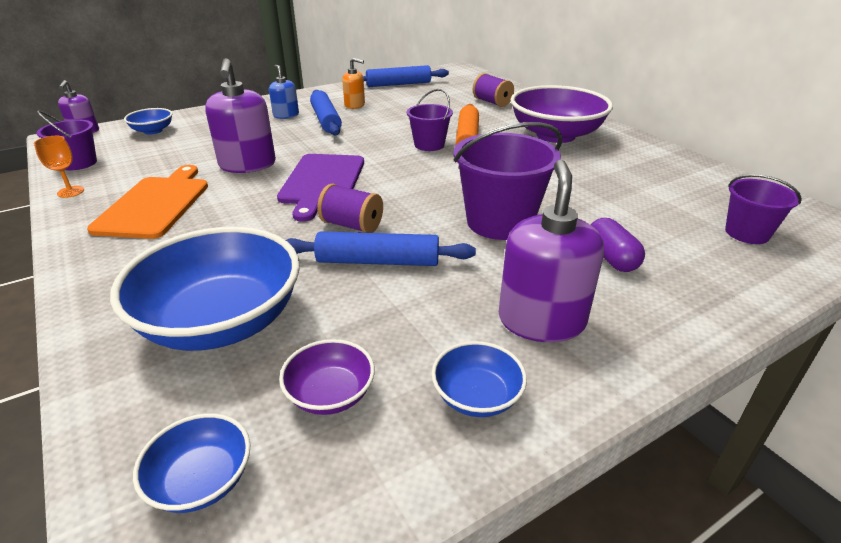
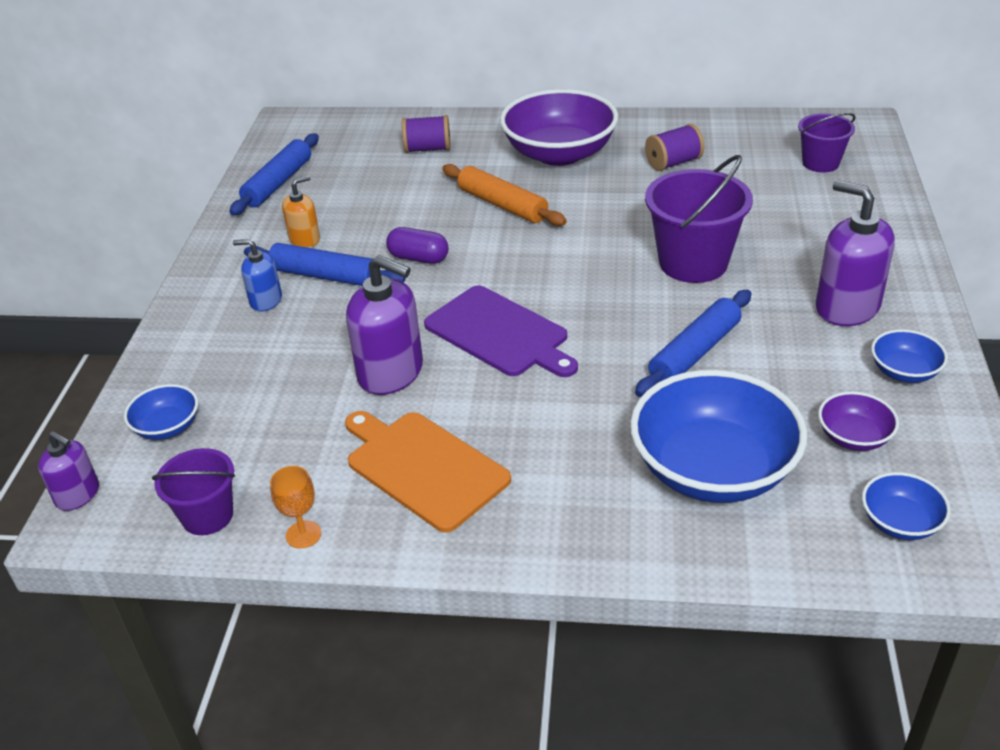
camera: 50 degrees left, 5 degrees up
purple spool [317,183,383,233] -> purple spool moved to [645,124,704,171]
purple bucket [407,89,453,151] -> none
purple capsule [591,218,645,272] -> purple capsule moved to [386,227,449,264]

